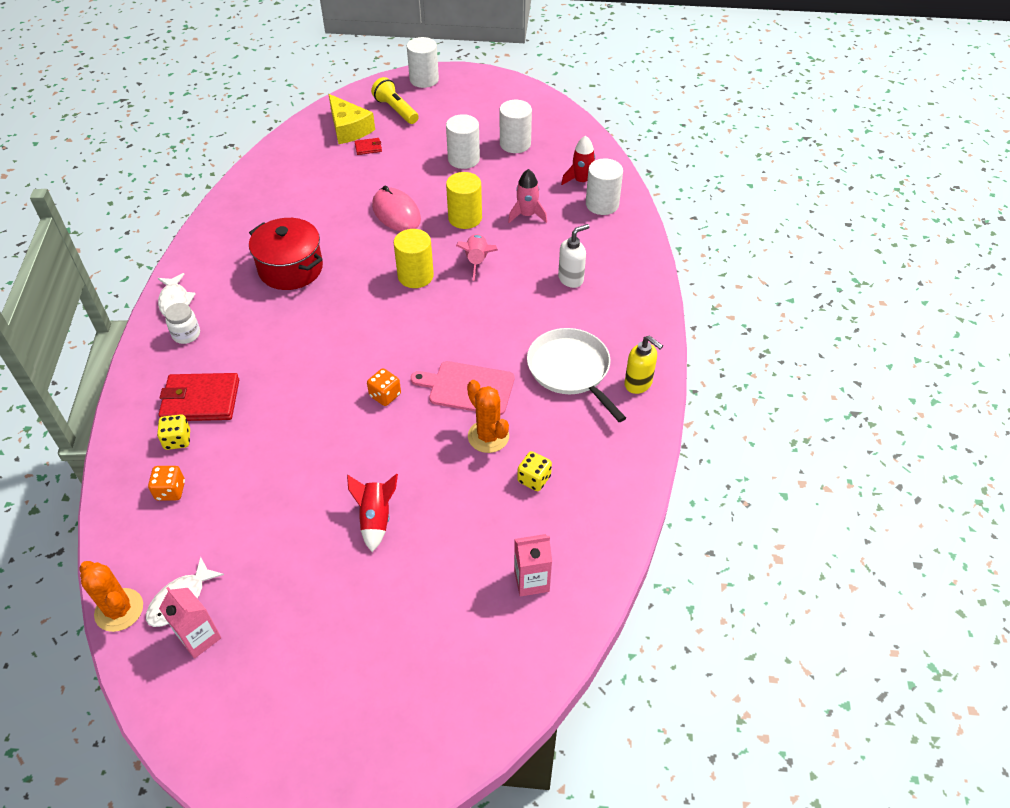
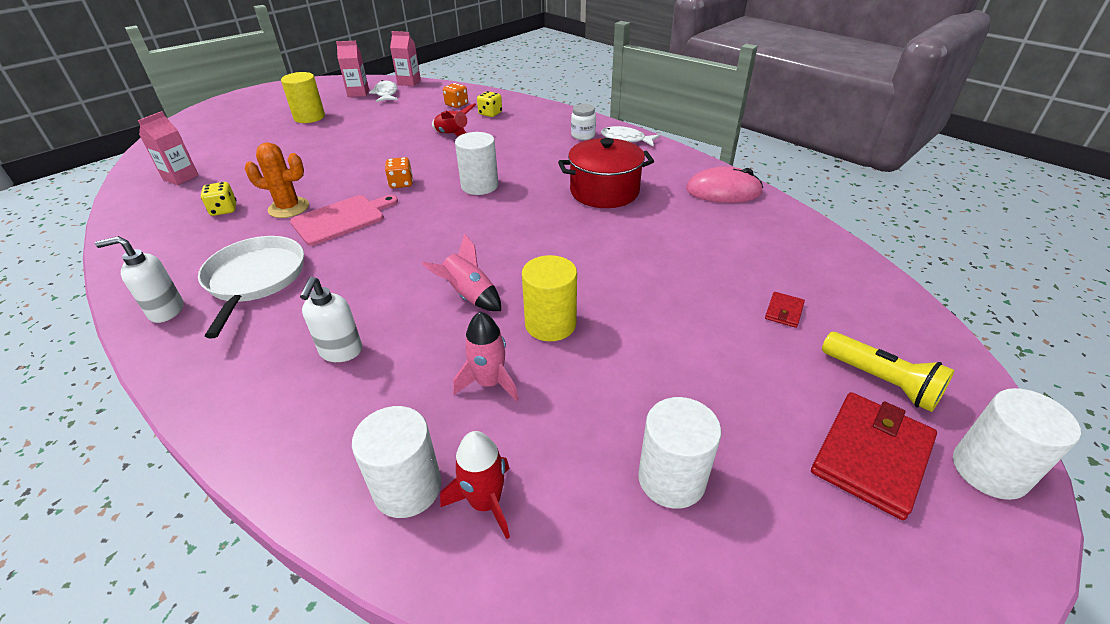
camera: 130 degrees right, 10 degrees down
orange cactus [79,561,143,632] -> pink carton [390,31,421,86]
red wallet [159,373,239,421] -> red wallet moved to [811,392,937,520]
yellow cheese [328,94,375,144] -> none
red rocket [347,474,398,552] -> red rocket moved to [432,103,476,137]
yellow flashlight [371,77,419,124] -> yellow flashlight turned 45 degrees clockwise [822,332,955,412]
pink mouse [372,185,421,231] -> pink mouse moved to [686,166,763,203]
yellow cylinder [394,229,434,288] -> yellow cylinder moved to [281,72,325,123]
white cylinder [446,114,480,169] -> white cylinder moved to [455,132,498,195]
white pan [527,328,626,422] -> white pan turned 105 degrees counterclockwise [198,236,304,339]
yellow soap dispenser [624,336,663,394] -> white soap dispenser [95,236,183,323]

